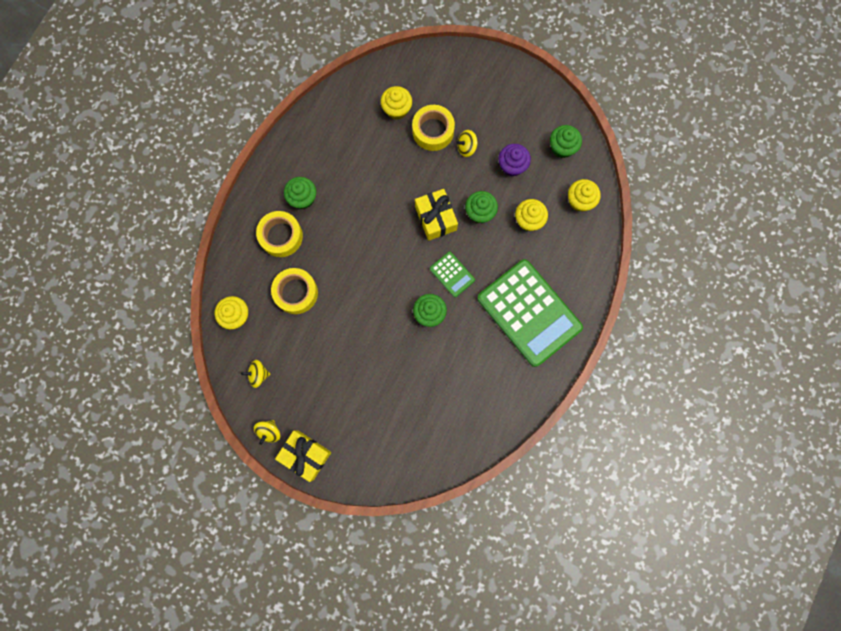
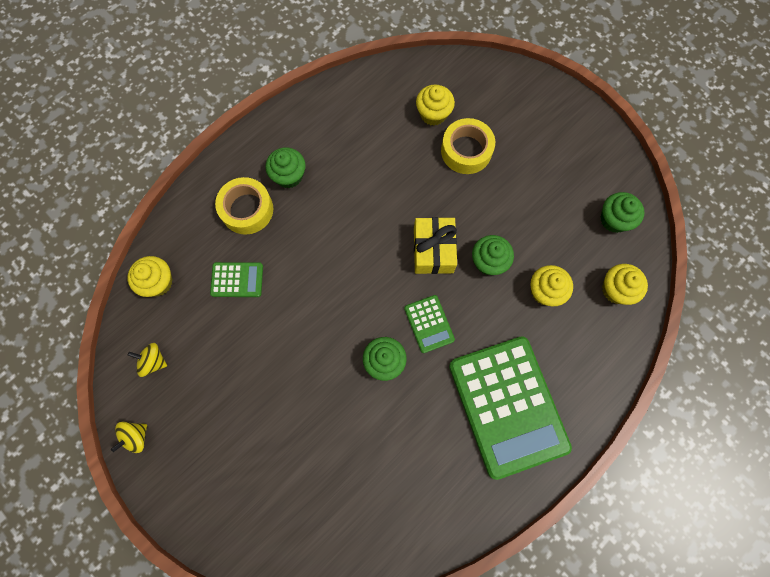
camera: 20 degrees right, 5 degrees down
yellow tape [271,268,318,314] -> green calculator [210,262,263,297]
yellow gift [275,430,331,482] -> none
yellow spinning top [456,130,478,157] -> none
purple cupcake [498,144,531,177] -> none

